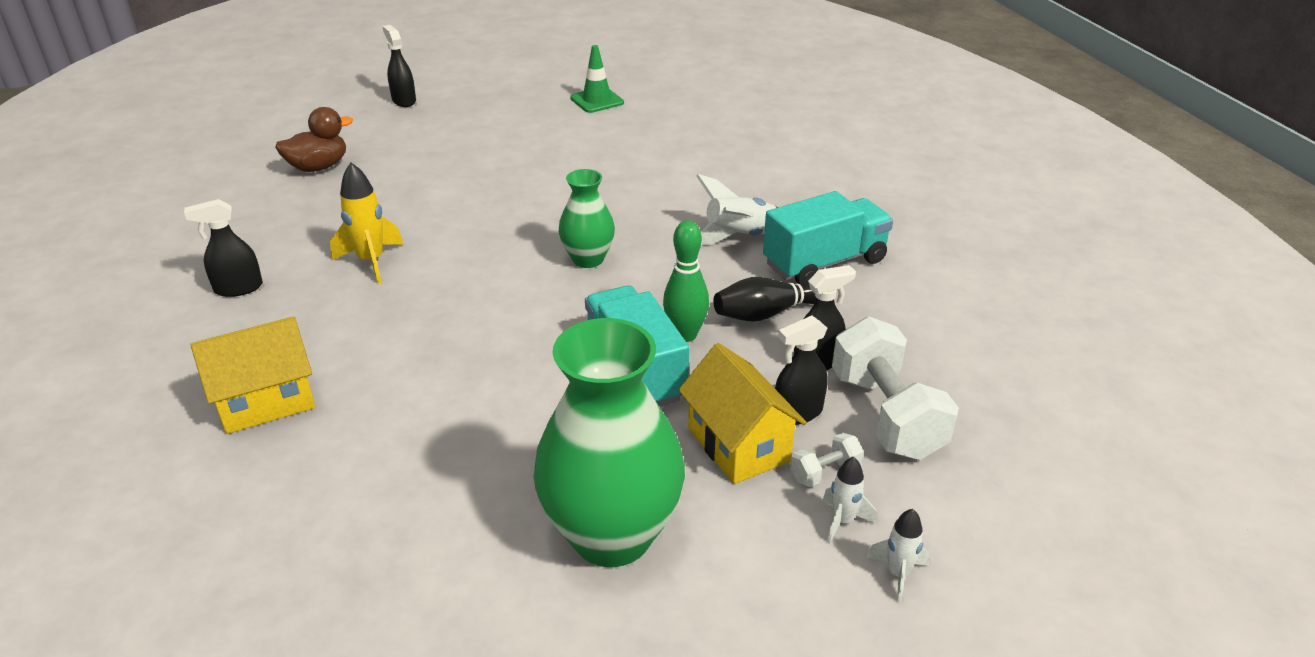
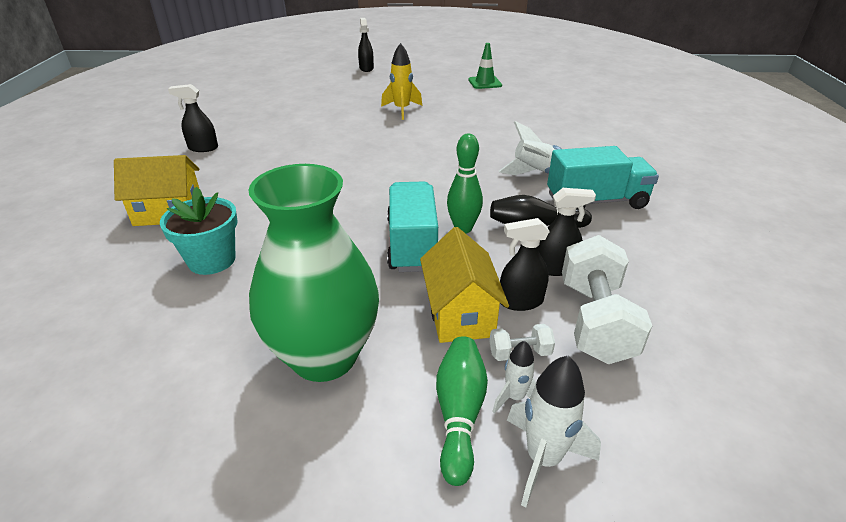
camera: 20 degrees right, 0 degrees up
brown duck [275,107,353,172] -> none
yellow rocket [330,162,404,284] -> yellow rocket moved to [381,43,422,120]
green vase [559,169,615,268] -> none
white rocket [866,509,930,603] -> white rocket [507,355,601,508], size x1.67
none -> turquoise flower pot [160,187,238,275]
none -> green bowling pin [436,336,488,486]

